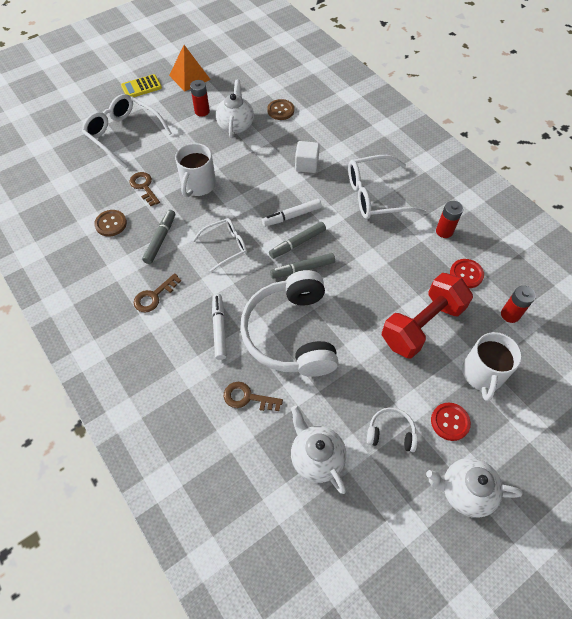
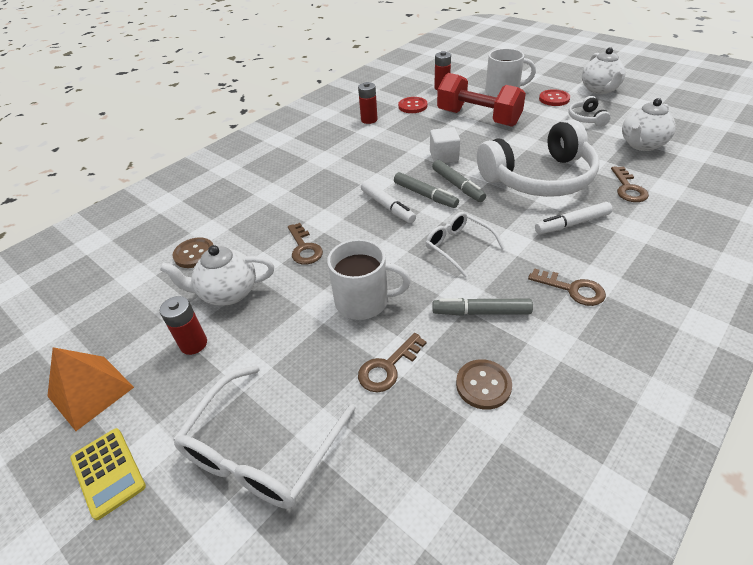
camera: 100 degrees left, 15 degrees down
white cube [295,141,320,173] -> white cube moved to [430,127,460,163]
white glasses [348,155,426,219] -> none
none -> brown key [288,223,323,265]

